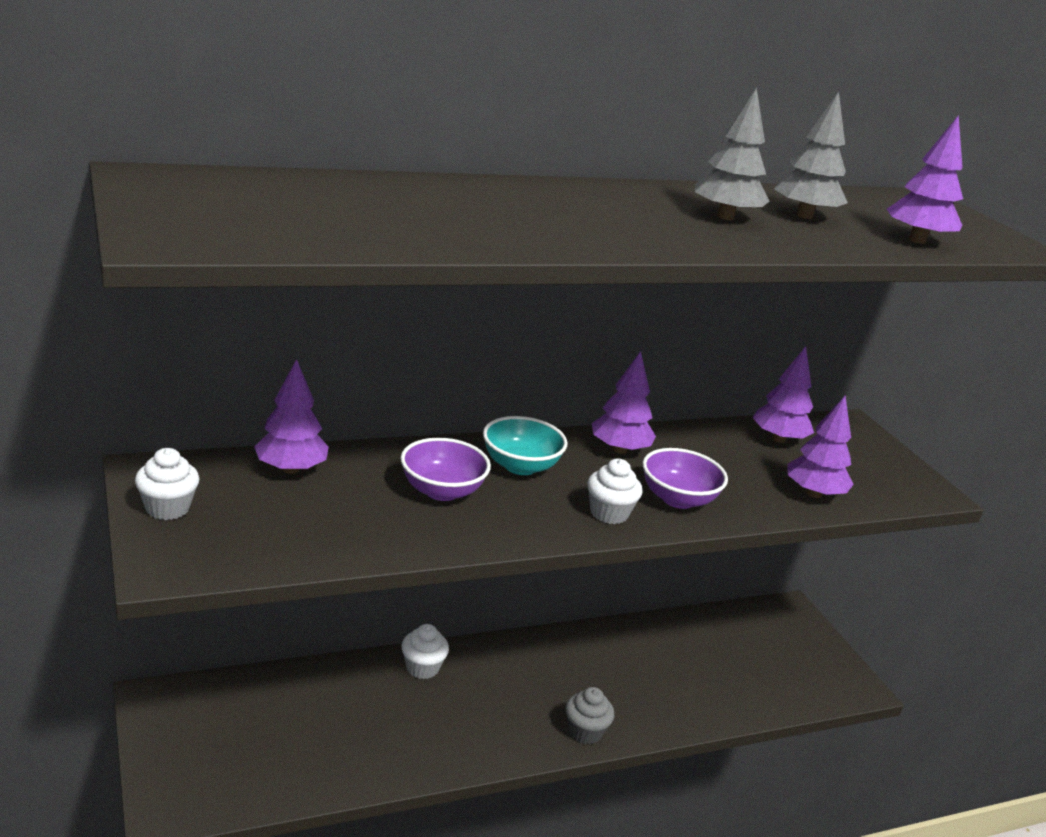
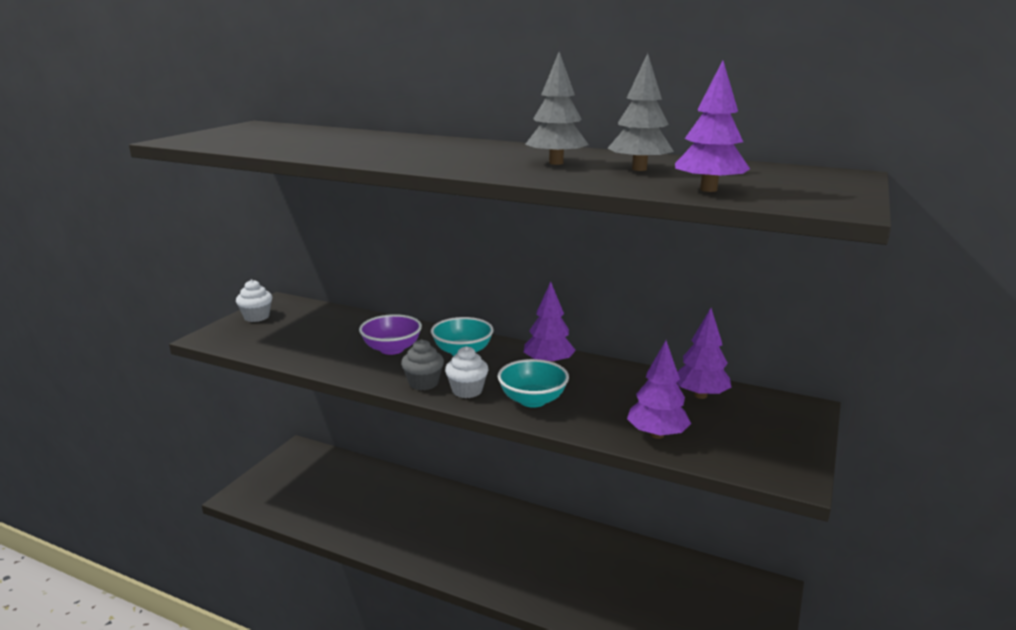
camera: 50 degrees right, 5 degrees down
purple tree [254,359,329,474] -> none
white cupcake [402,624,449,679] -> none
grey cupcake [566,687,614,744] -> grey cupcake moved to [401,339,444,390]
purple bowl [642,448,728,509] -> turquoise bowl [498,359,569,408]

